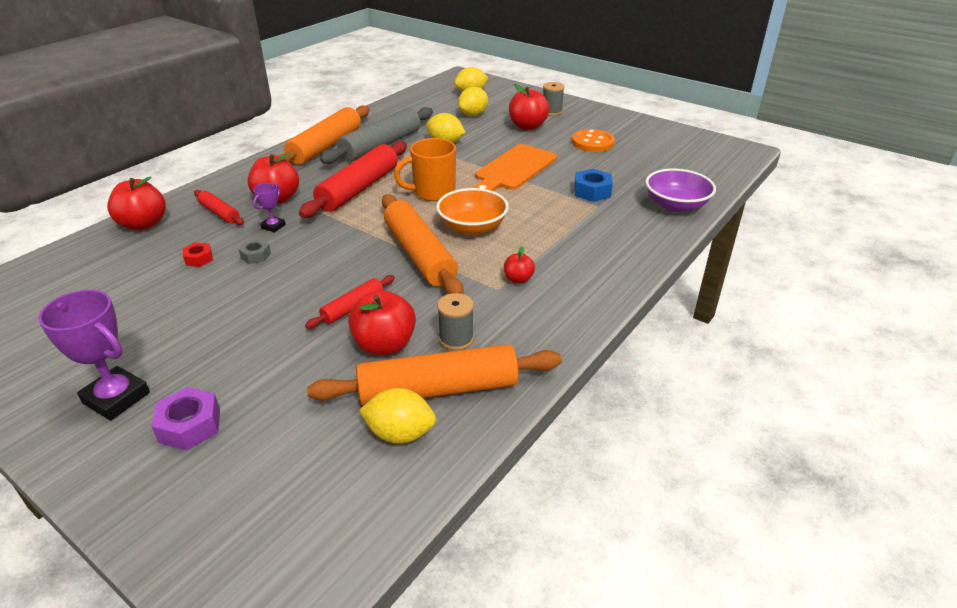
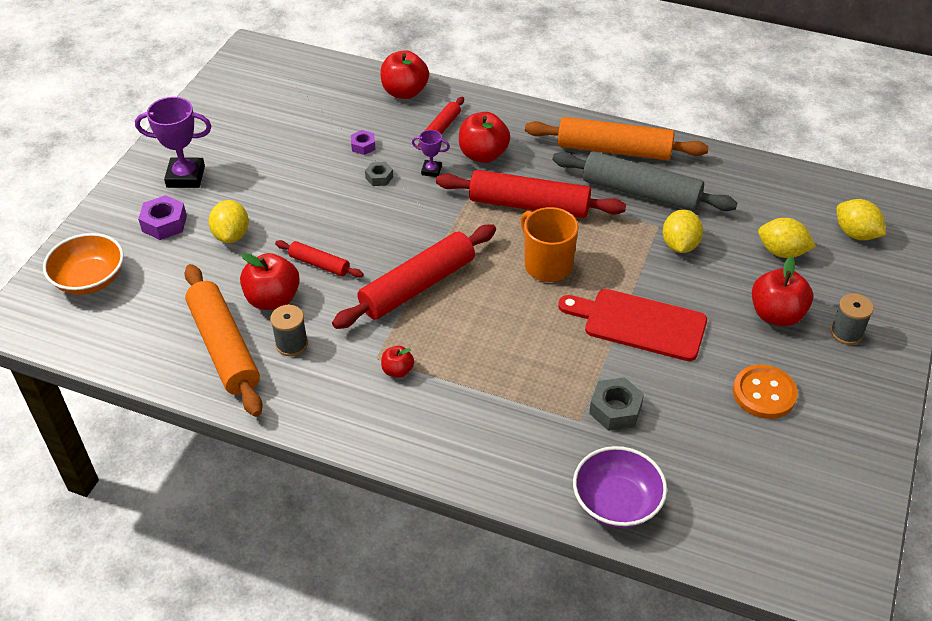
camera: 75 degrees right, 10 degrees up
purple trophy [38,290,150,421] -> purple trophy turned 75 degrees clockwise [135,97,212,188]
red nut [182,242,213,267] -> purple nut [351,130,376,155]
yellow lemon [359,388,436,444] -> yellow lemon moved to [208,200,249,243]
orange rolling pin [382,194,464,294] -> red rolling pin [332,224,496,329]
orange bowl [436,188,509,235] -> orange bowl moved to [43,233,124,295]
orange cutting board [474,144,557,191] -> red cutting board [558,289,707,361]
blue nut [574,169,613,202] -> grey nut [589,377,644,431]

